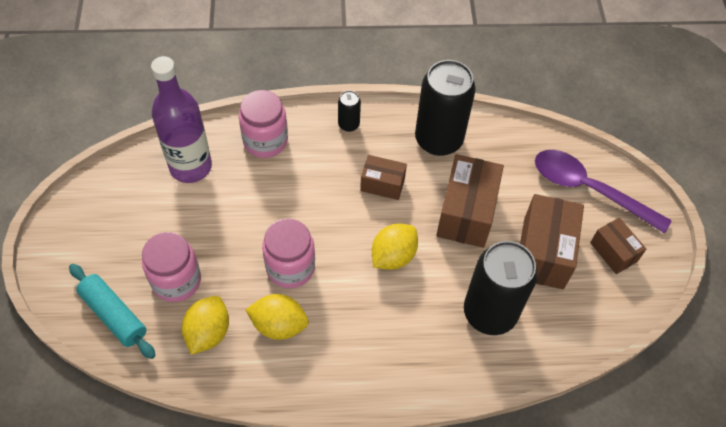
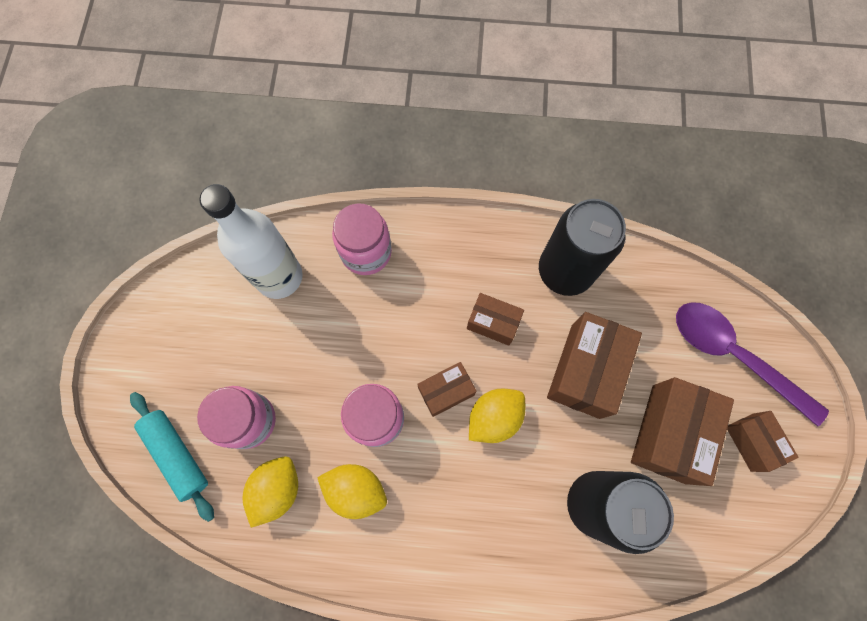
camera: 10 degrees right, 15 degrees up
purple bottle [151,56,212,183] -> white bottle [200,184,303,299]
black can [338,91,361,132] -> none
none -> brown box [417,362,477,417]

